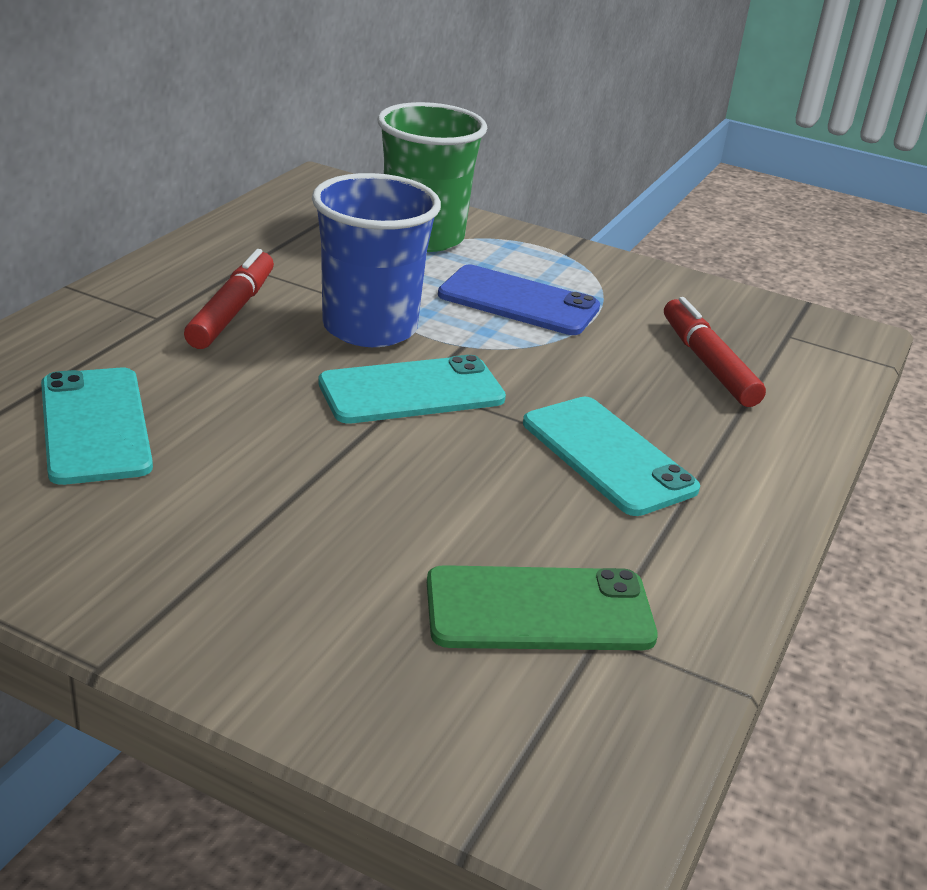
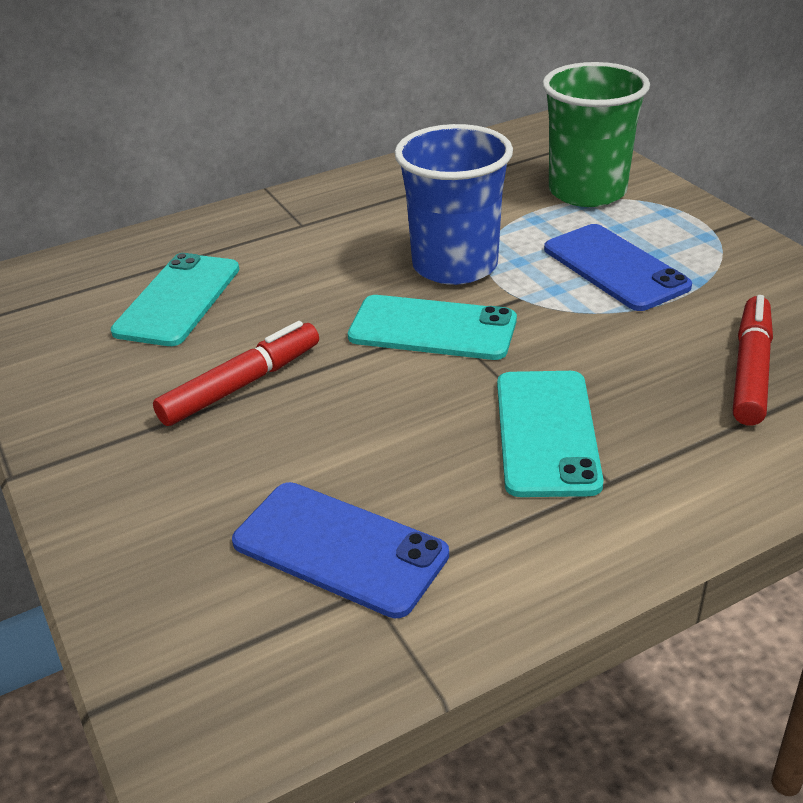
camera: 40 degrees right, 5 degrees up
red marker [184,249,274,349] -> red marker moved to [153,321,319,426]
green phone [427,565,658,650] -> blue phone [232,482,449,618]

